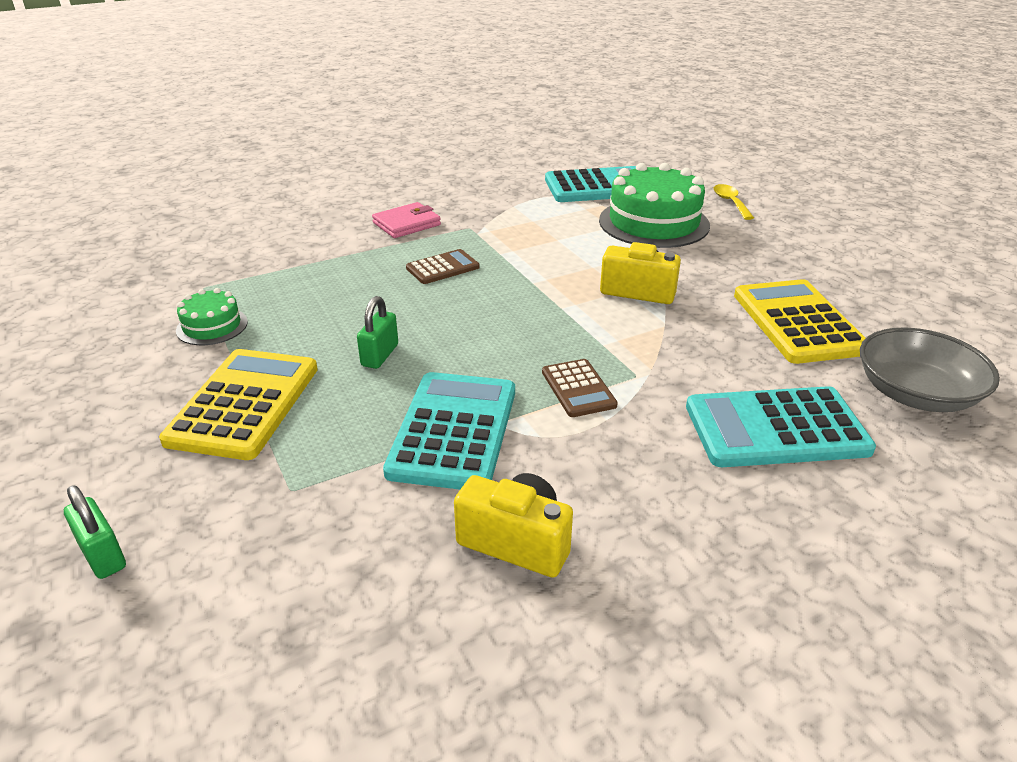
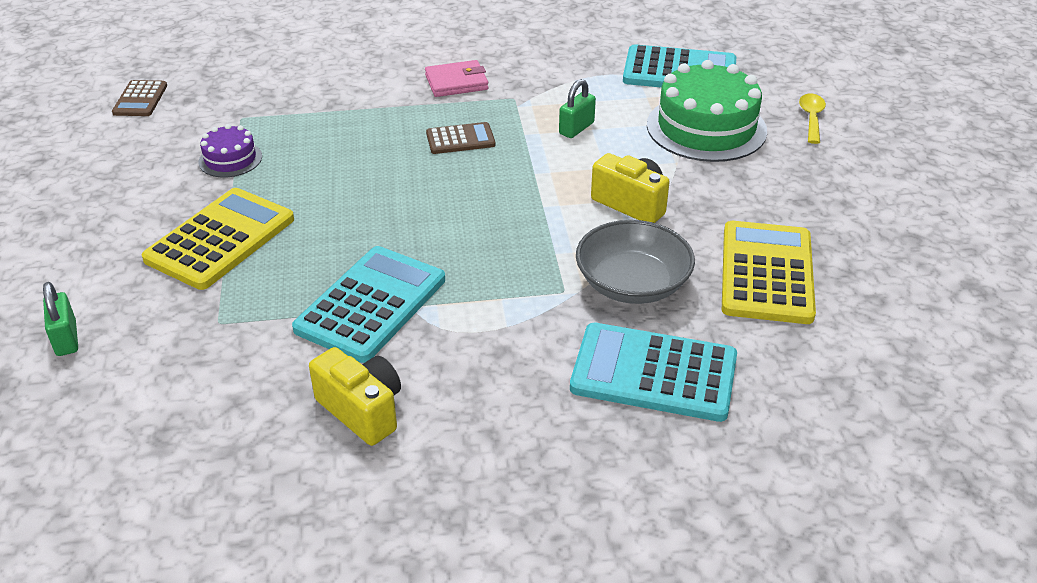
camera: 20 degrees right, 5 degrees up
green cake [176,288,248,345] -> purple cake [199,124,262,177]
green padlock [357,296,398,369] -> green padlock moved to [559,79,596,138]
brown calculator [542,359,618,417] -> brown calculator moved to [112,80,167,116]
grey bowl [860,327,1000,412] -> grey bowl moved to [576,220,695,304]

